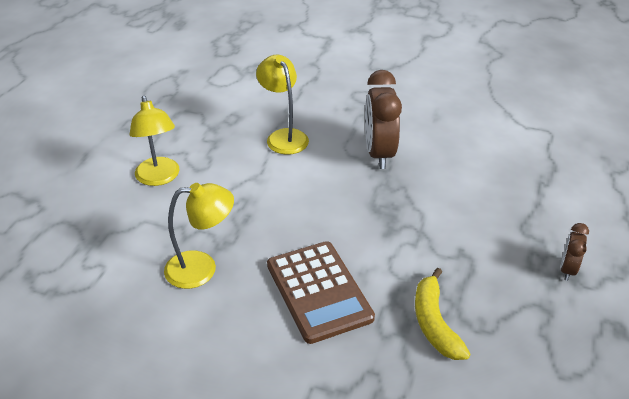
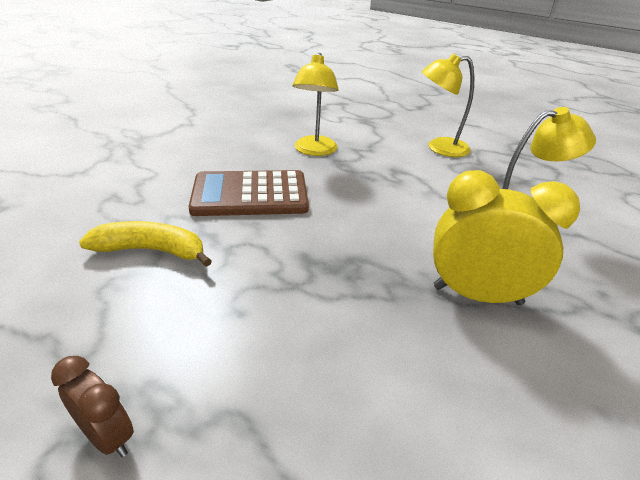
camera: 105 degrees right, 5 degrees down
brown clock [365,70,402,169] -> yellow clock [433,170,580,305]

